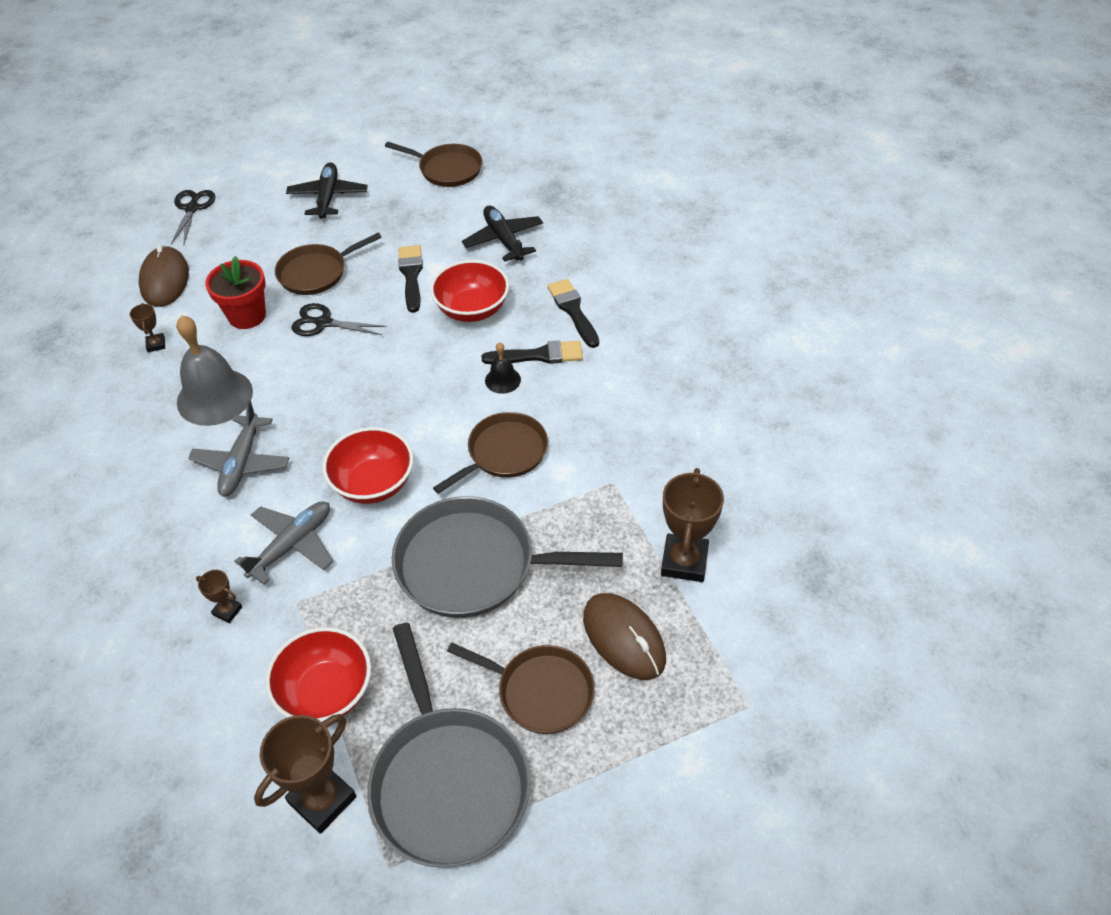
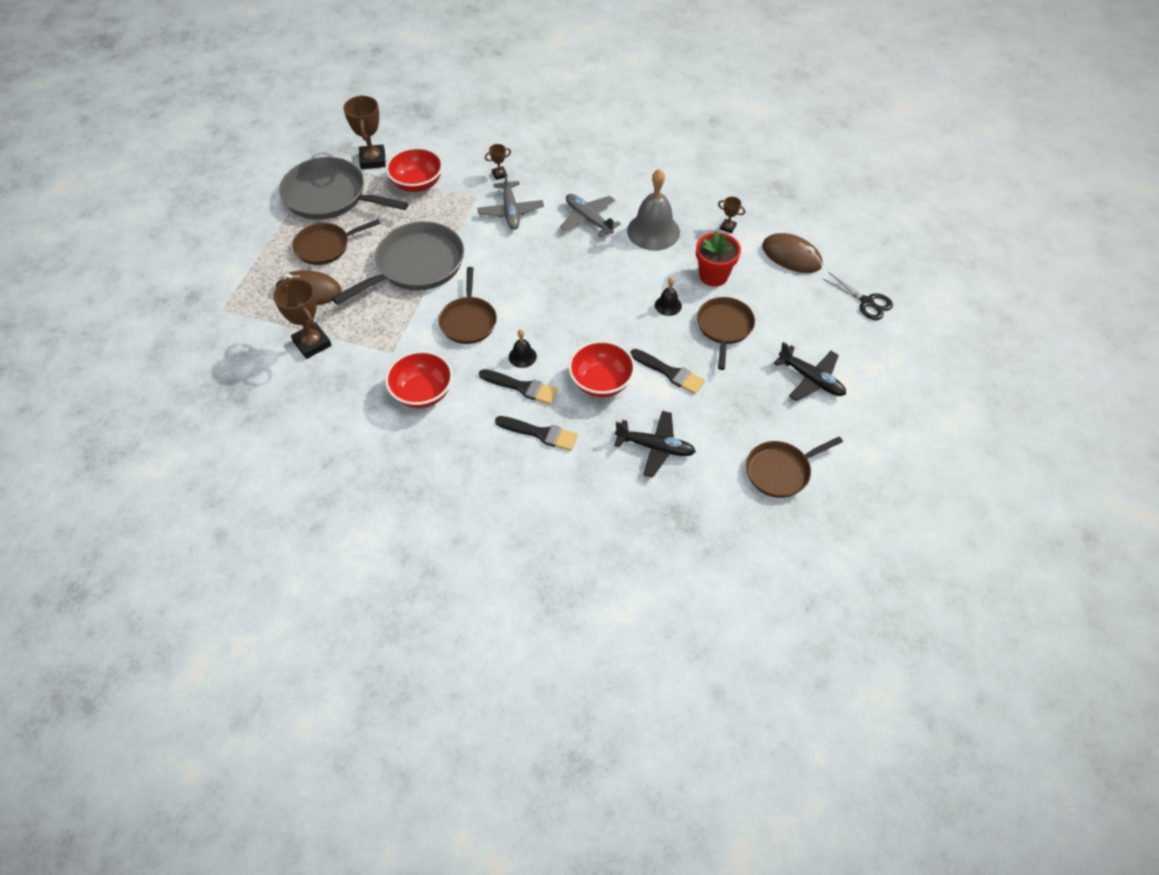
camera: 130 degrees right, 5 degrees up
black scissors [292,303,387,336] -> black bell [655,278,682,316]
red bowl [322,427,414,504] -> red bowl moved to [385,351,453,408]
black brush [482,341,583,364] -> black brush turned 105 degrees counterclockwise [479,369,558,405]

